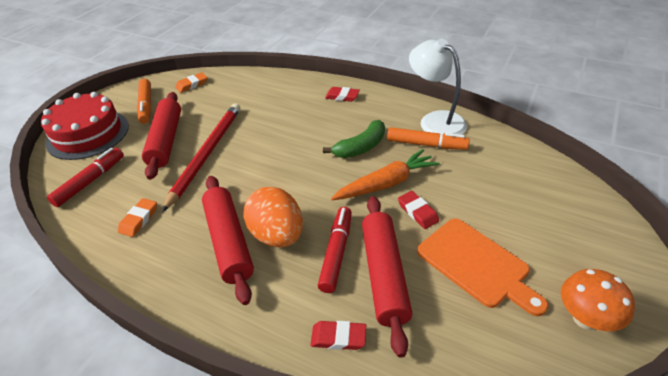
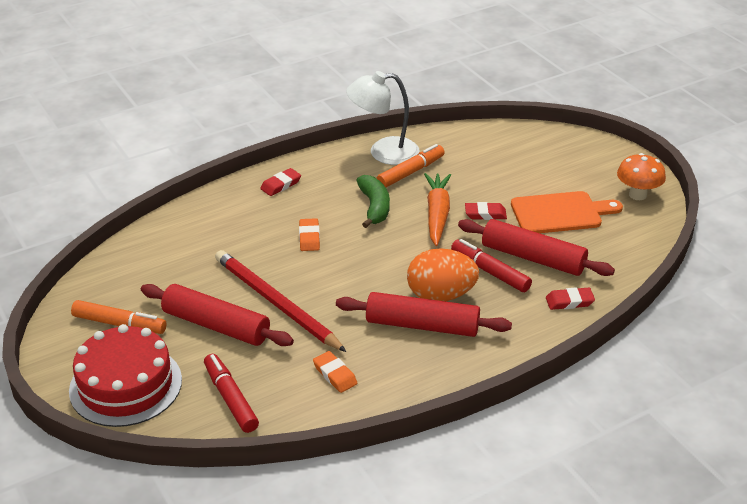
camera: 60 degrees left, 5 degrees down
orange eraser [175,72,208,93] -> orange eraser moved to [299,218,320,251]
red eraser [310,321,366,350] -> red eraser turned 45 degrees clockwise [546,287,595,310]

